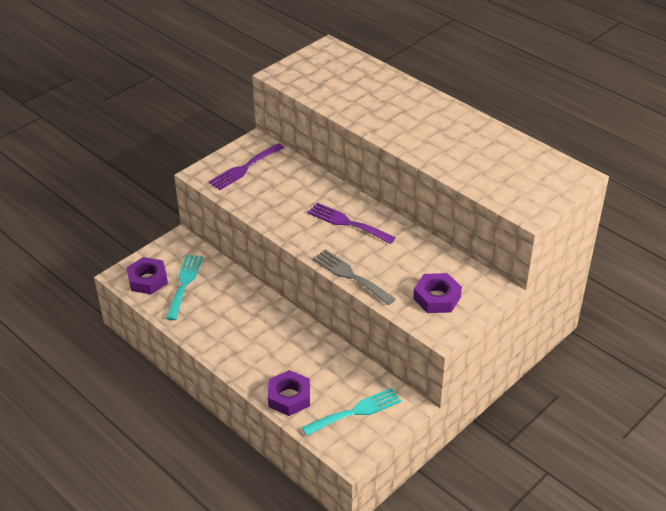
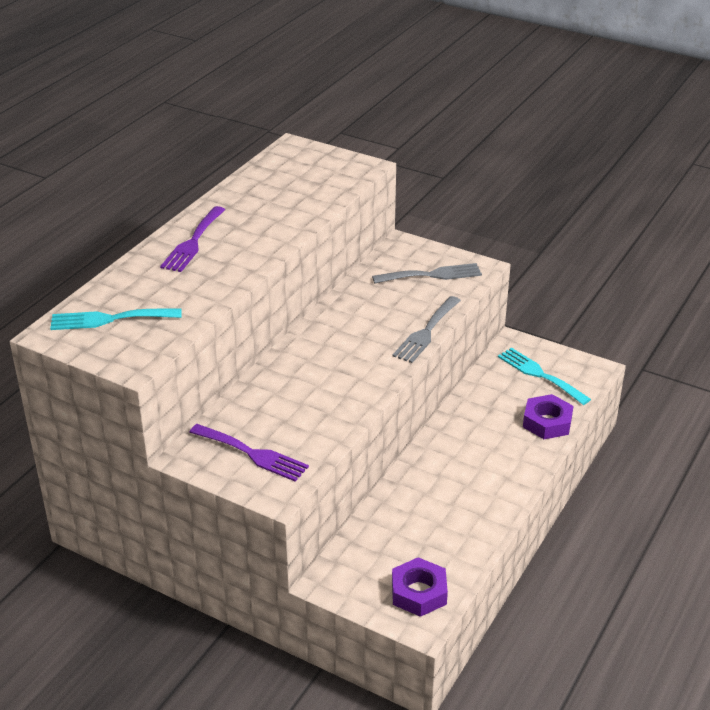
camera: 105 degrees left, 5 degrees down
turquoise fork [166,255,203,320] -> turquoise fork moved to [50,308,182,330]
purple fork [307,203,396,244] -> purple fork moved to [160,206,225,272]
purple nut [413,273,462,313] -> grey fork [372,263,482,283]

